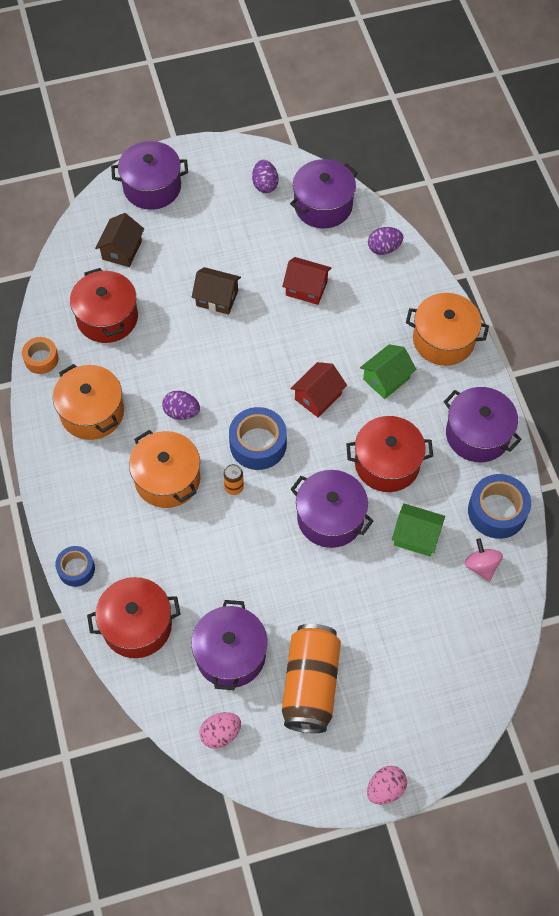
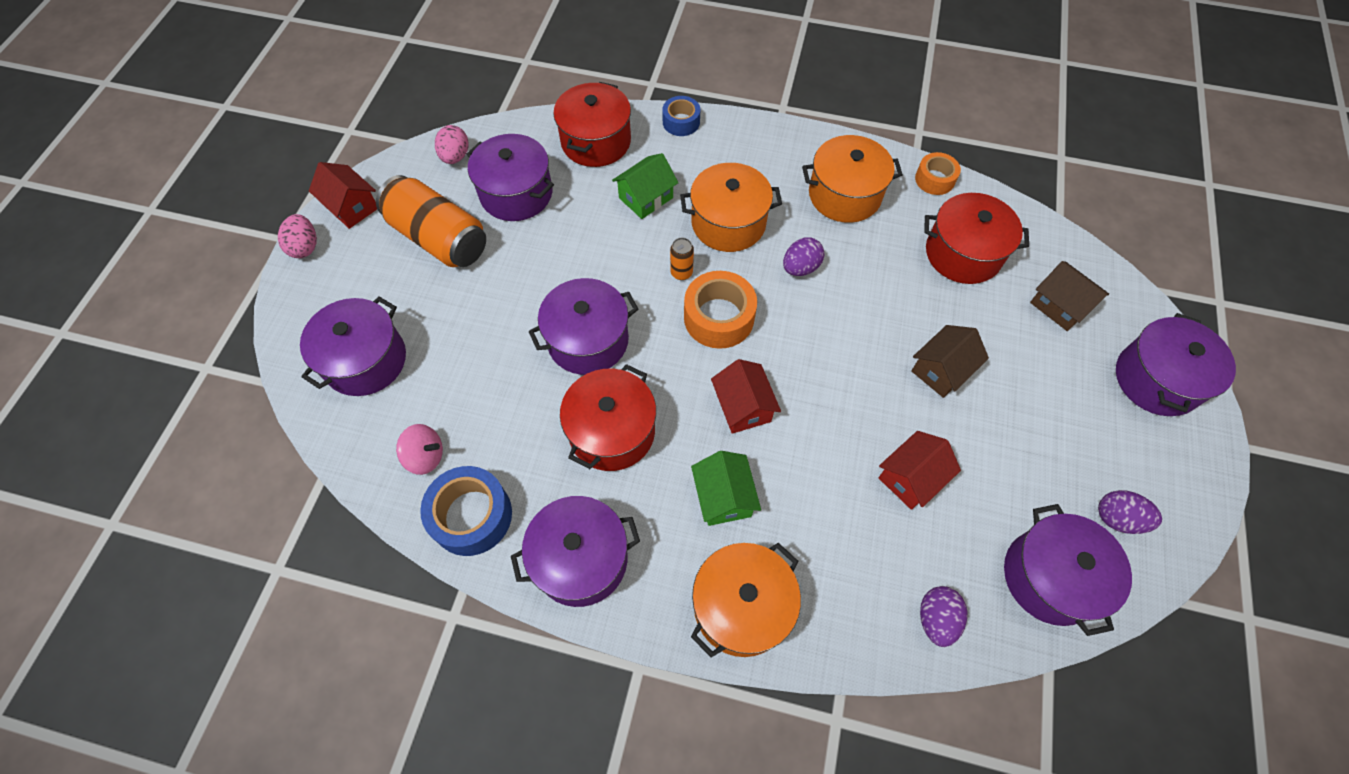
camera: 120 degrees right, 0 degrees up
blue tape [229,407,287,470] -> orange tape [684,271,757,349]
green house [392,503,445,556] -> green house moved to [612,153,678,219]
none -> purple pot [300,297,406,396]
none -> red house [309,162,377,229]

